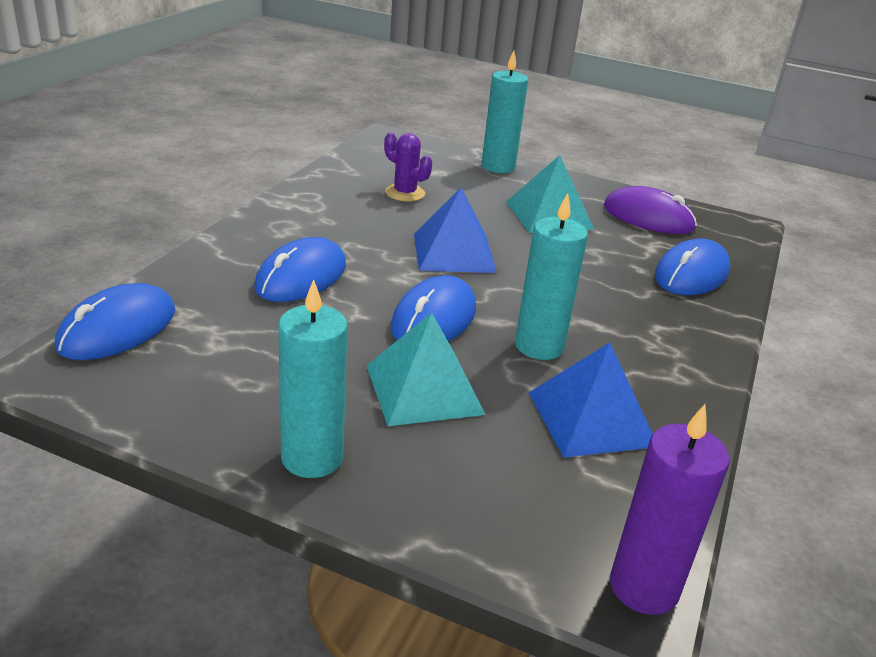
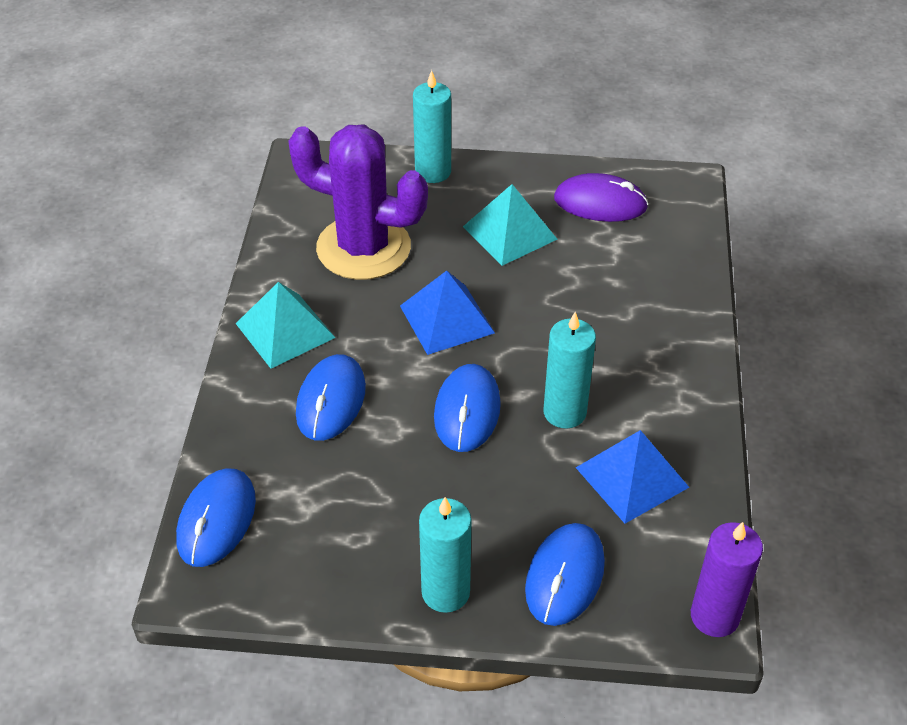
camera: 15 degrees left, 15 degrees up
turquoise pyramid [366,313,486,426] -> turquoise pyramid moved to [236,282,335,369]
purple cactus [384,132,432,202] -> purple cactus [288,125,428,280], size x2.30
blue mouse [655,239,730,295] -> blue mouse moved to [525,523,605,626]

